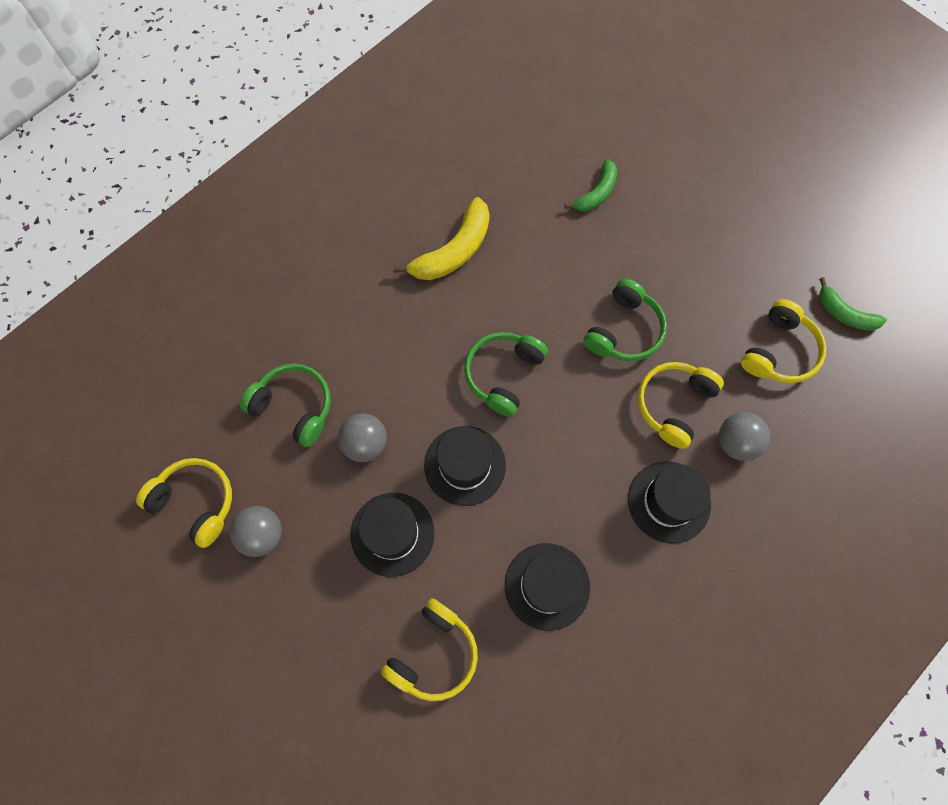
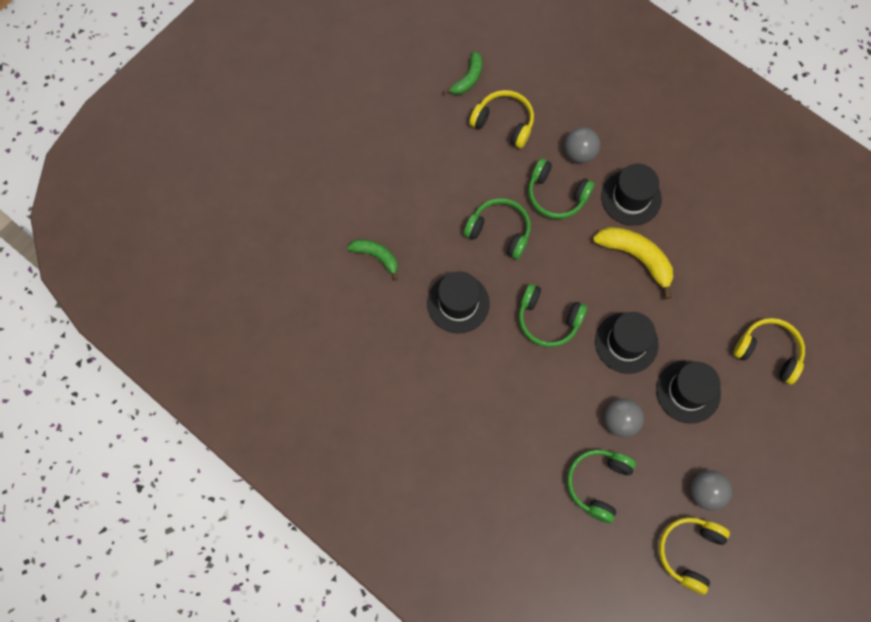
camera: 95 degrees left, 0 degrees up
yellow banana [393,197,490,280] -> yellow banana moved to [593,227,673,299]
black hat [505,543,590,631] -> black hat moved to [427,271,490,333]
yellow headphones [637,362,724,449] -> green headphones [528,158,595,219]

